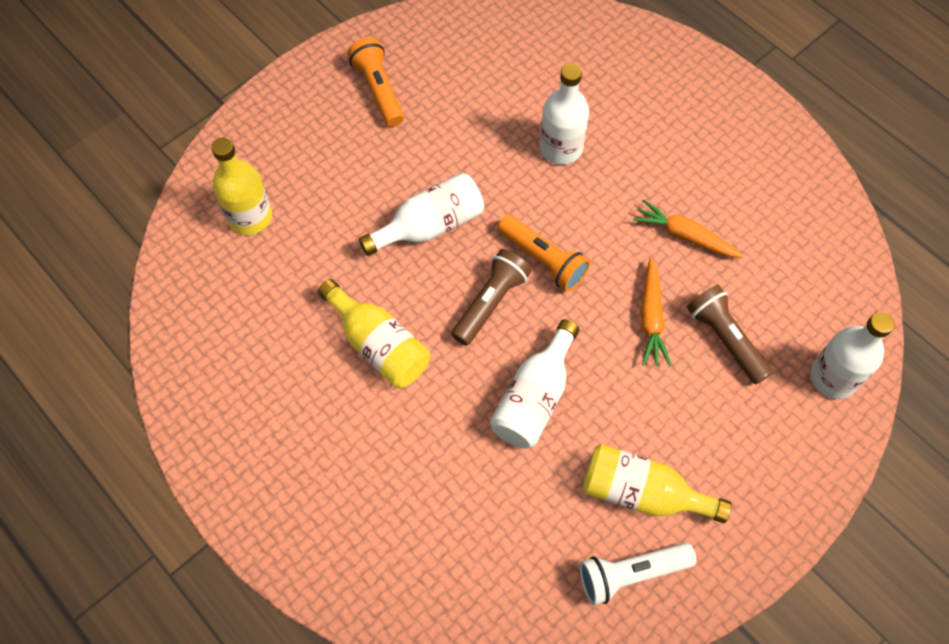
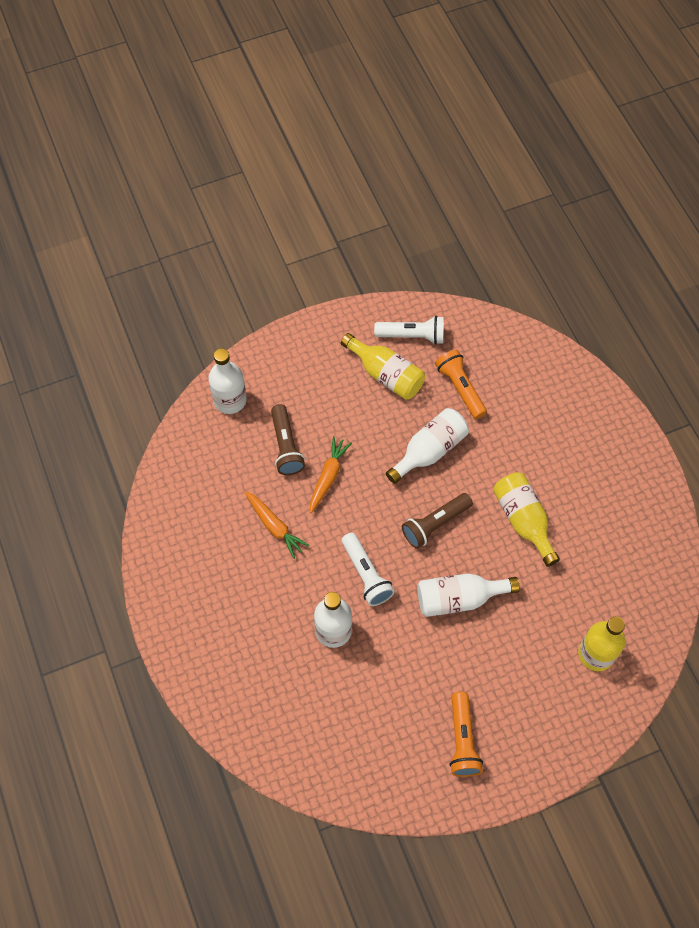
camera: 160 degrees left, 0 degrees up
orange flashlight [497,215,590,292] -> orange flashlight moved to [435,350,487,419]
none -> white flashlight [341,532,395,606]

